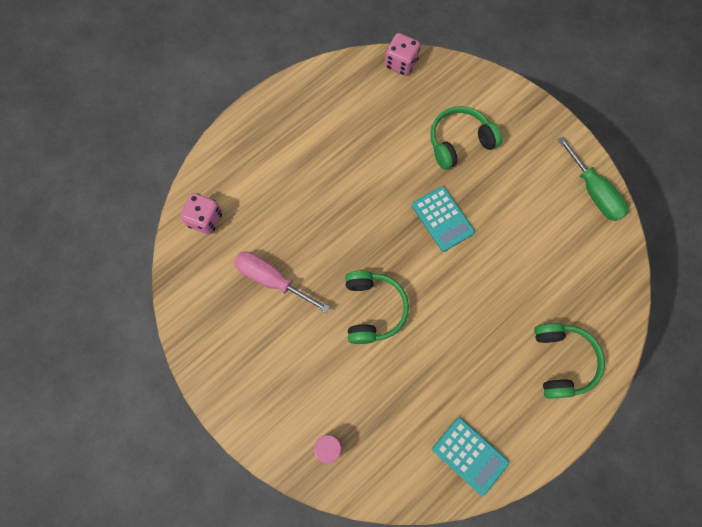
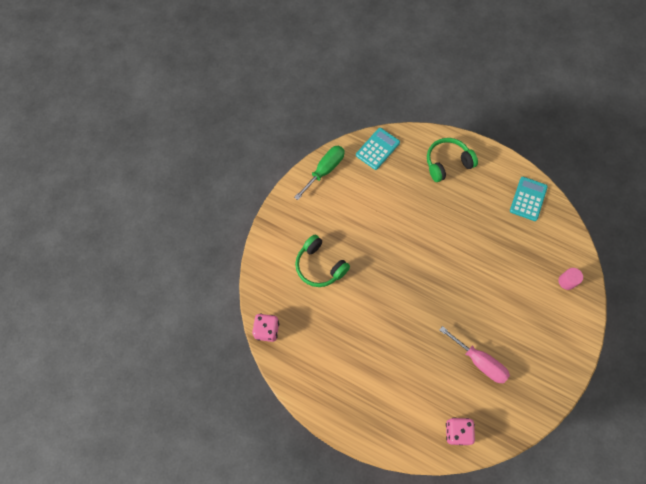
camera: 110 degrees left, 5 degrees down
pink screwdriver [234,252,330,313] -> pink screwdriver turned 60 degrees counterclockwise [440,326,510,383]
green headphones [345,271,409,344] -> none
turquoise calculator [412,186,475,252] -> turquoise calculator moved to [356,128,400,170]

